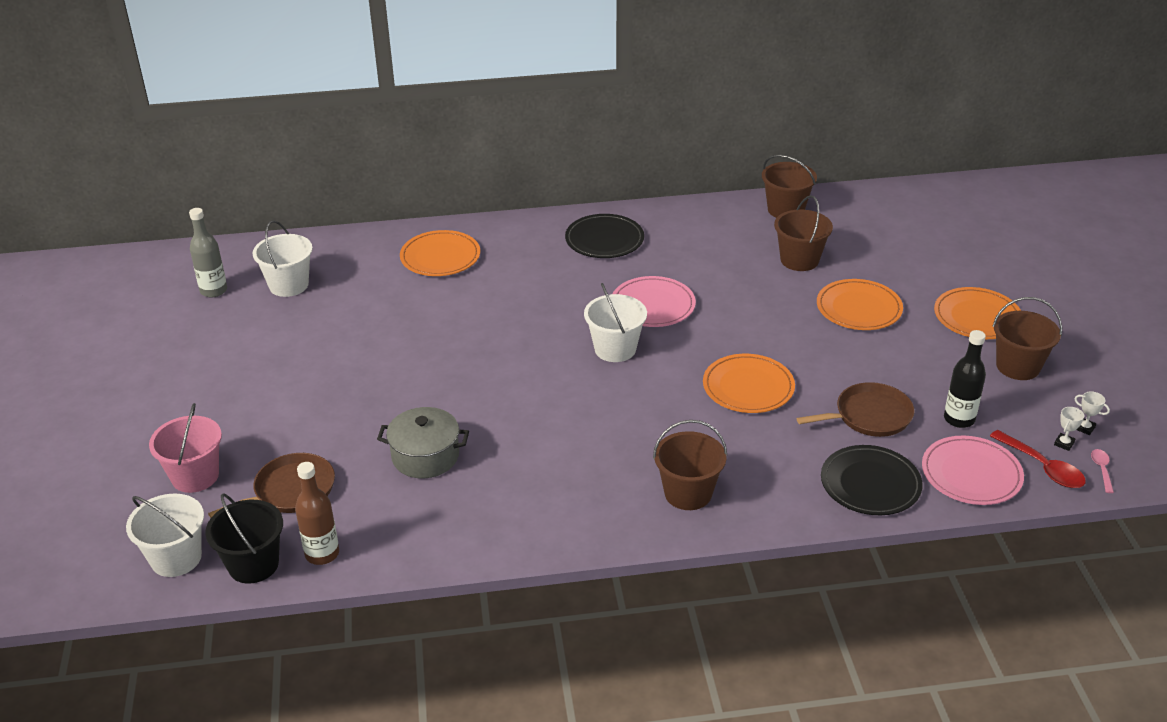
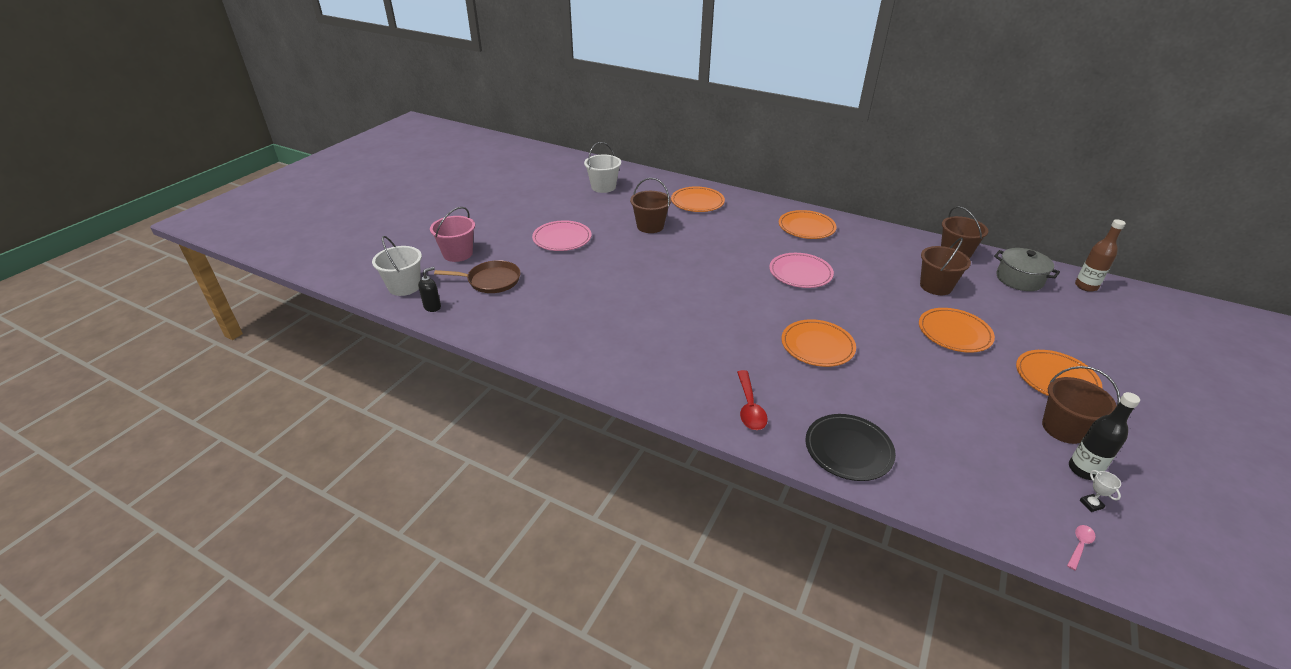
camera: 35 degrees right, 0 degrees up
grey bottle [189,208,227,298] -> none
black bucket [205,493,283,584] -> black soap dispenser [418,267,441,312]
brown bottle [295,462,339,565] -> brown bottle moved to [1075,219,1126,292]
grey pot [377,407,469,478] -> grey pot moved to [994,248,1060,291]
black plate [565,214,644,258] -> orange plate [779,210,837,239]
white bucket [584,283,647,362] -> none
brown bucket [653,420,727,510] -> brown bucket moved to [630,178,671,233]
brown pan [797,382,915,437] -> none
pink plate [922,436,1024,505] -> pink plate moved to [532,220,591,251]
black bottle [944,330,986,428] -> black bottle moved to [1069,392,1140,480]
red spoon [990,430,1086,488] -> red spoon moved to [737,370,768,430]
white trophy [1054,407,1084,451] -> none

